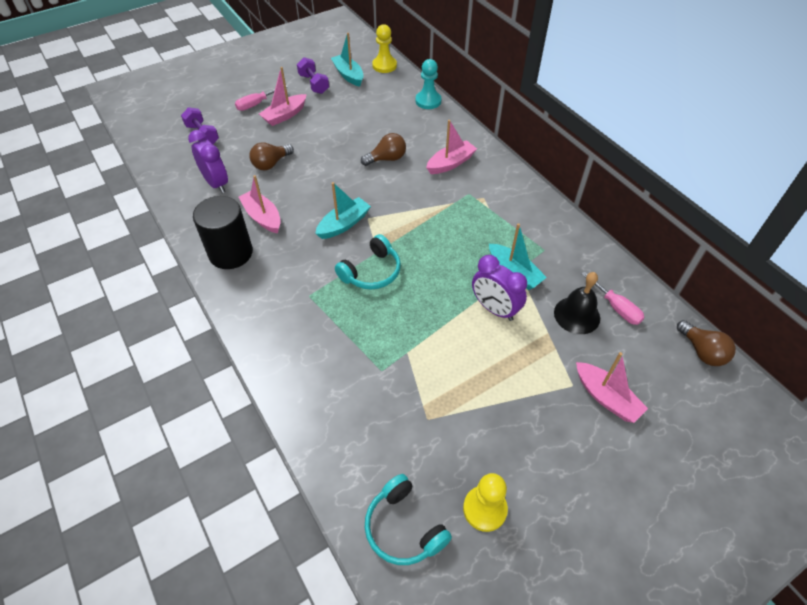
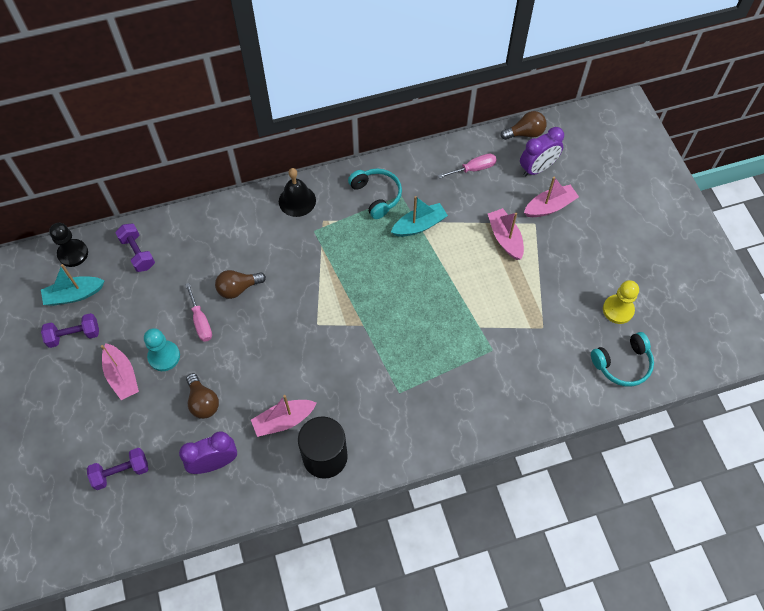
camera: 75 degrees left, 10 degrees up
pink screwdriver [235,86,287,111] -> pink screwdriver moved to [185,283,212,342]
turquoise boat [315,182,371,239] -> none
turquoise headphones [335,234,401,290] -> turquoise headphones moved to [348,169,402,219]
brown light bulb [361,133,406,166] -> brown light bulb turned 105 degrees counterclockwise [215,270,266,299]
yellow pawn [372,24,397,73] -> black pawn [49,223,88,267]
turquoise pawn [415,59,441,109] -> turquoise pawn moved to [144,328,180,371]
pink boat [426,120,477,174] -> pink boat moved to [488,208,524,260]
purple clock [472,255,527,321] -> purple clock moved to [520,127,564,177]
black bell [554,272,600,334] -> black bell moved to [279,168,316,217]
none -> purple dumbbell [115,223,155,272]

